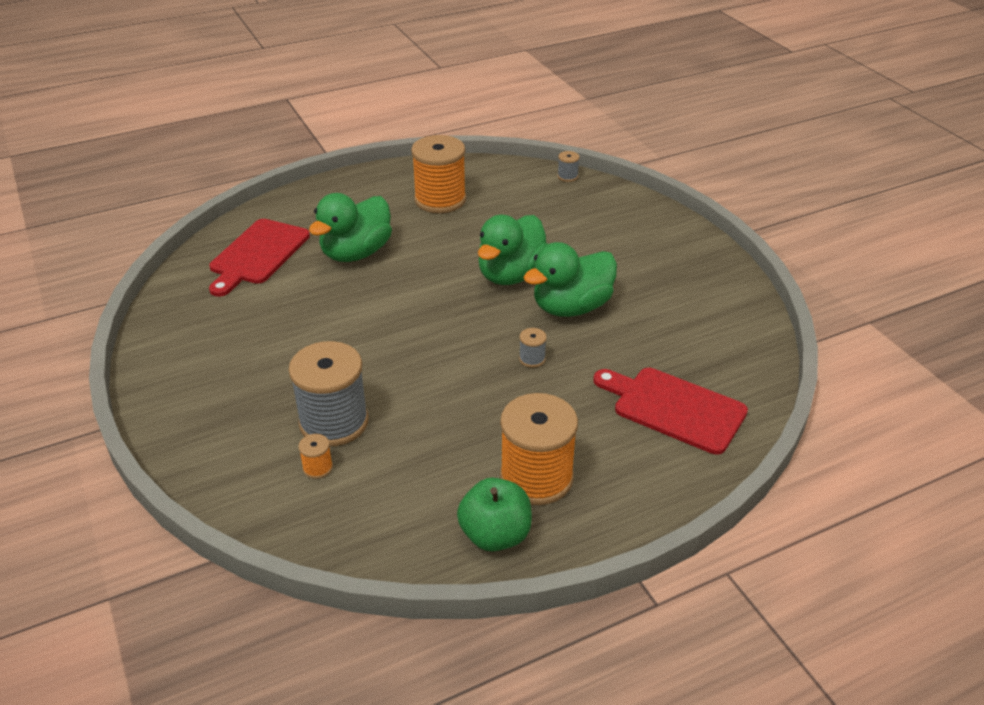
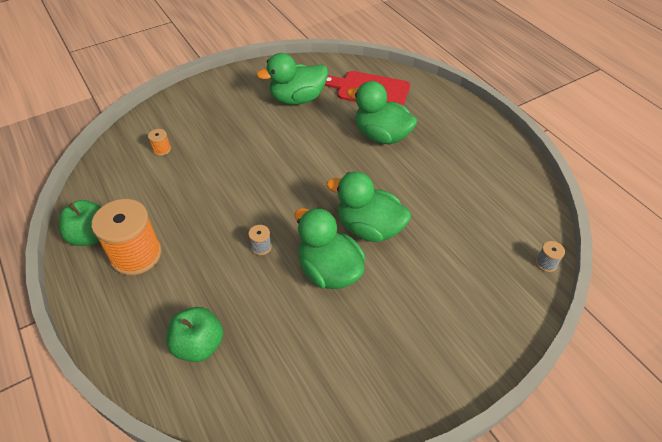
camera: 85 degrees right, 10 degrees up
grey spool [289,341,369,446] -> none
orange spool [411,135,466,213] -> none
red cutting board [593,368,748,455] -> green apple [166,307,224,362]
none -> green duck [256,53,328,105]

